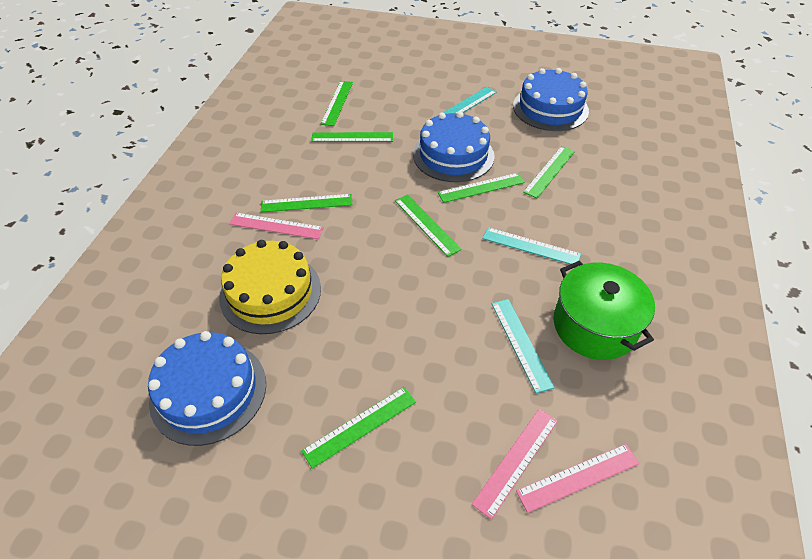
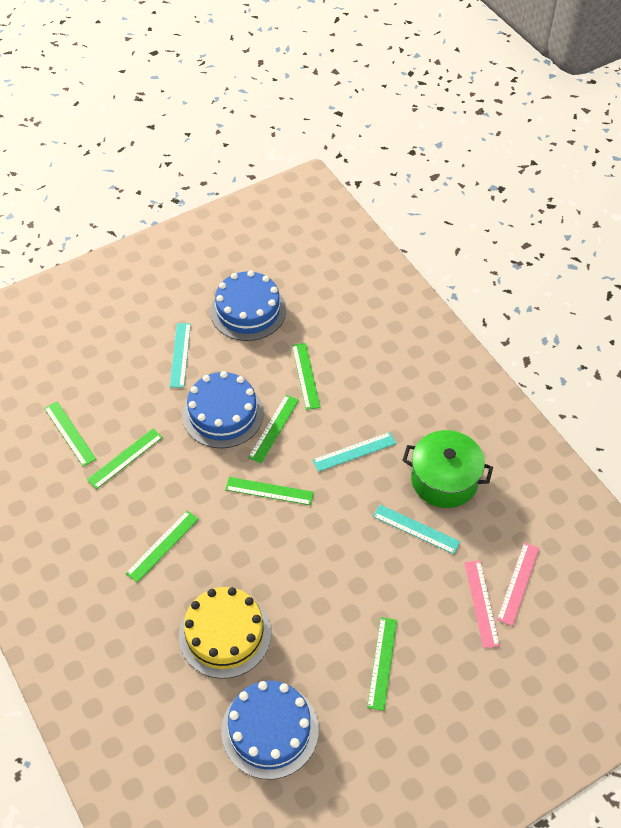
camera: 45 degrees left, 5 degrees up
pink ruler [229,213,324,239] -> none

